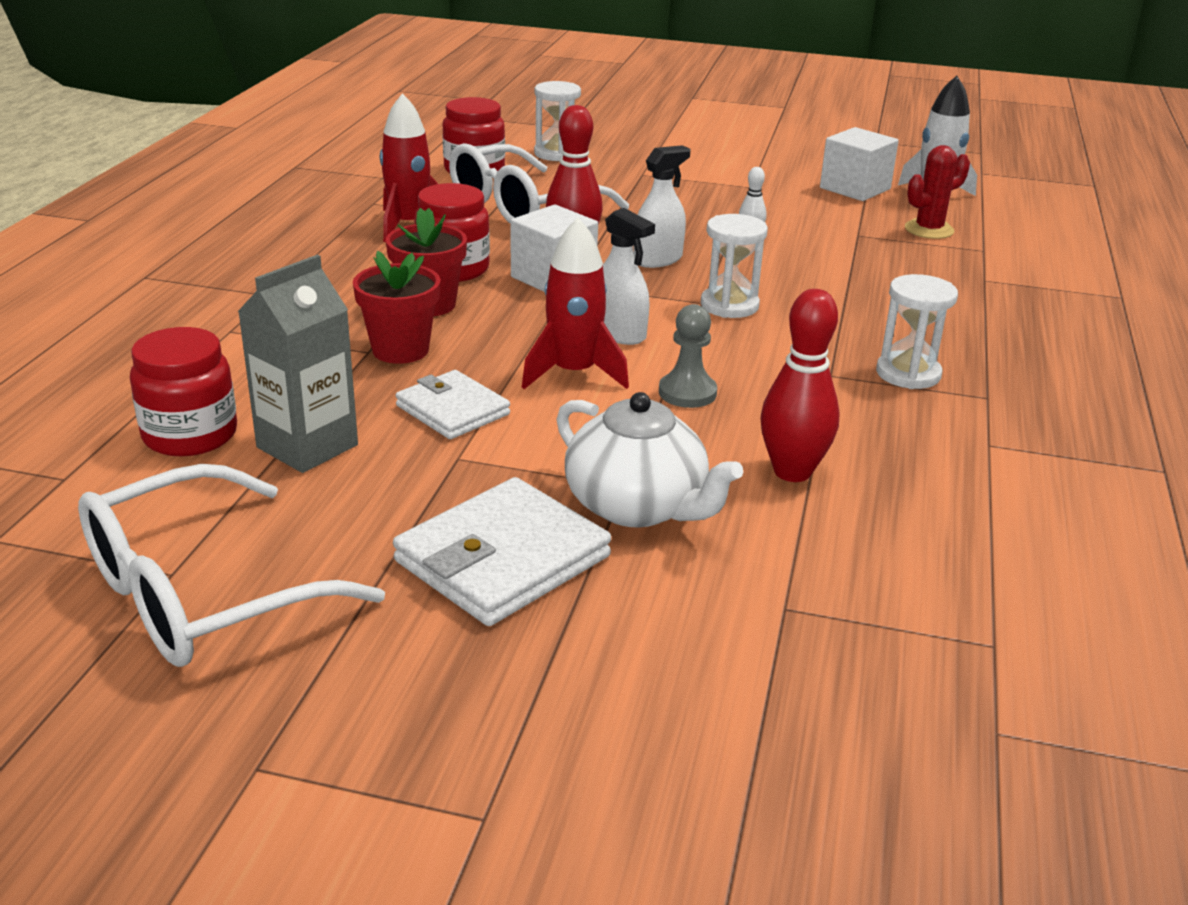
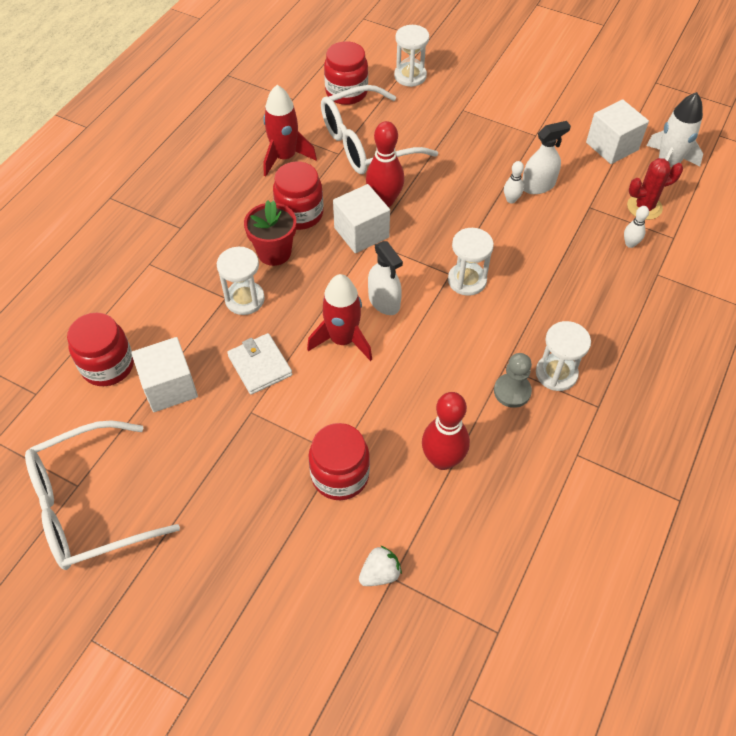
camera: 15 degrees right, 25 degrees up
grey carton [238,254,358,473] -> white cube [131,337,198,412]
red flower pot [353,251,441,364] -> white hourglass [217,247,265,315]
white wallet [393,477,611,626] -> none
white teapot [556,392,743,527] -> red jar [308,423,370,500]
white spray bottle [633,145,690,268] -> white spray bottle moved to [522,121,571,194]
grey pawn [659,304,717,408] -> grey pawn moved to [494,353,532,408]
none -> white strawberry [359,546,402,586]
none -> white bowling pin [624,206,649,248]

